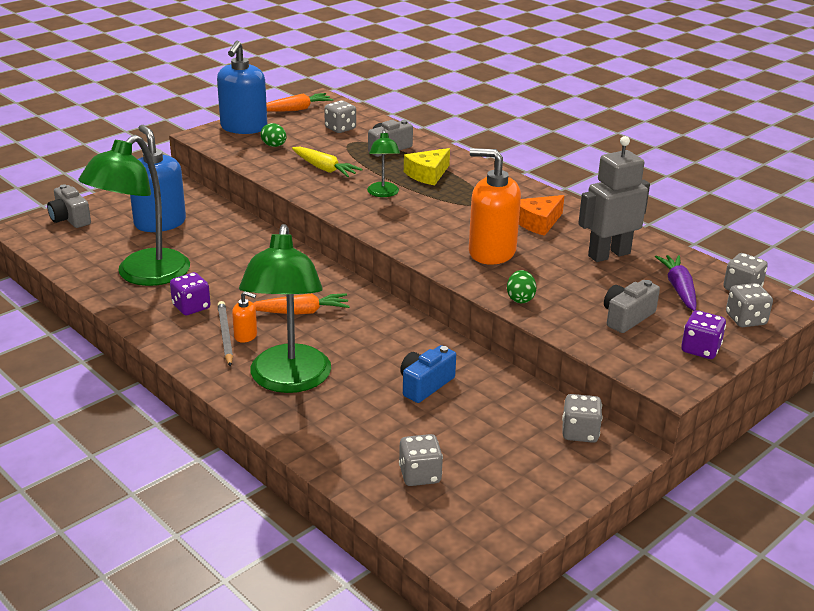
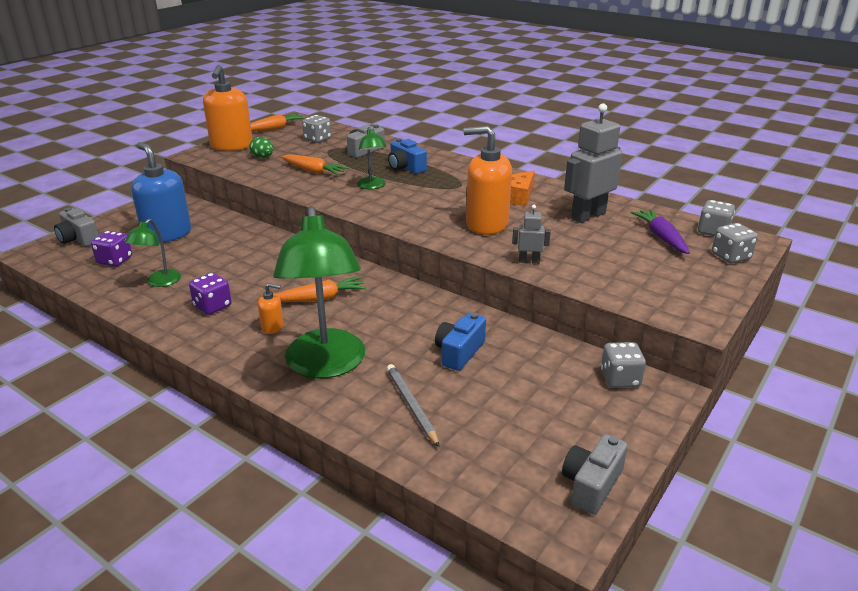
camera: 10 degrees left, 0 degrees up
green lamp [78,135,190,286] -> green lamp [125,219,181,287], size x0.48
blue soap dispenser [217,40,267,134] -> orange soap dispenser [203,65,253,151]
grey pencil [218,301,233,367] -> grey pencil moved to [387,364,440,447]
yellow carrot [292,147,363,177] -> orange carrot [280,154,349,175]
grey dice [399,434,443,486] -> none
yellow cheese [404,148,450,186] -> blue camera [388,138,427,174]
green egg [507,270,536,303] -> grey robot [512,205,551,264]
grey camera [604,280,660,333] -> grey camera moved to [562,434,628,515]
purple dice [681,310,726,359] -> purple dice moved to [91,231,132,267]

